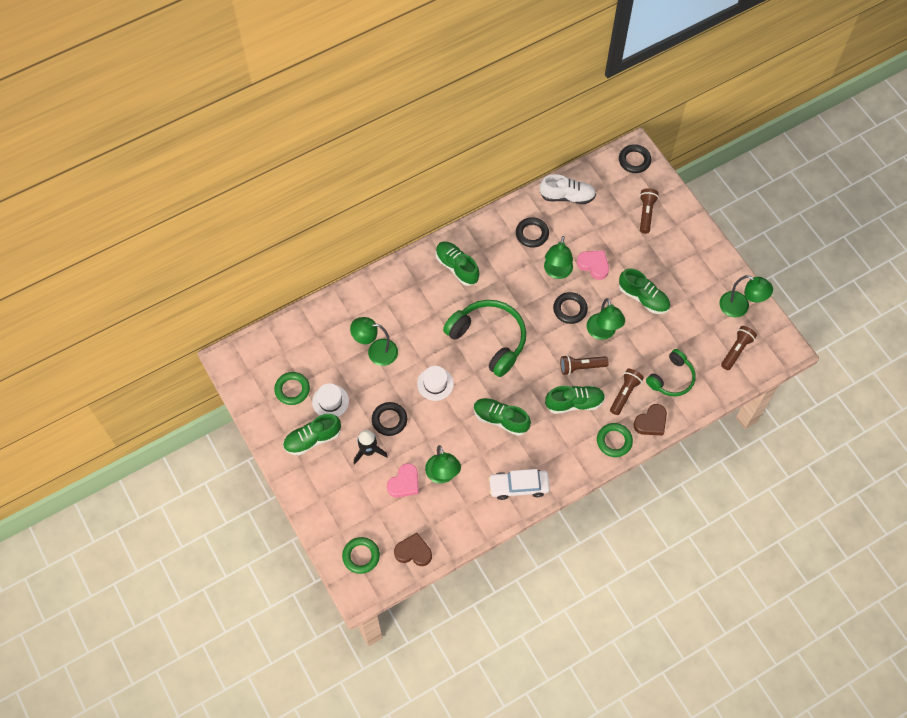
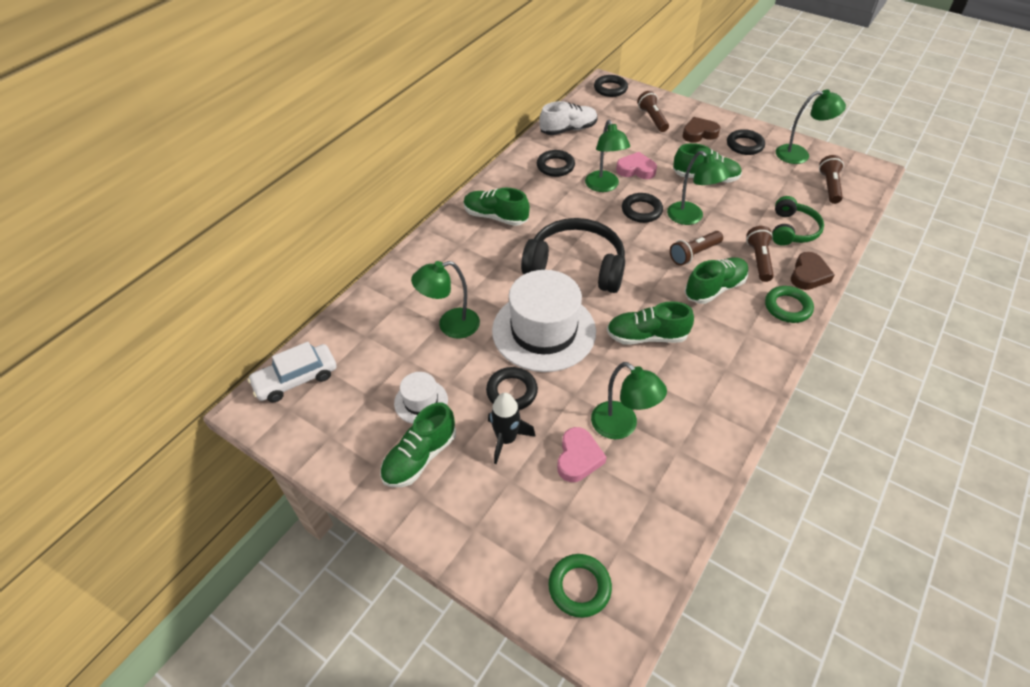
camera: 25 degrees left, 15 degrees down
green ring [274,372,310,405] -> none
brown heart [394,533,432,566] -> brown heart moved to [683,117,721,143]
white hat [417,366,454,401] -> white hat [492,270,596,372], size x2.10
green headphones [443,300,526,377] -> black headphones [521,218,625,293]
white car [488,469,550,500] -> white car moved to [247,342,337,402]
none -> black ring [727,129,765,155]

